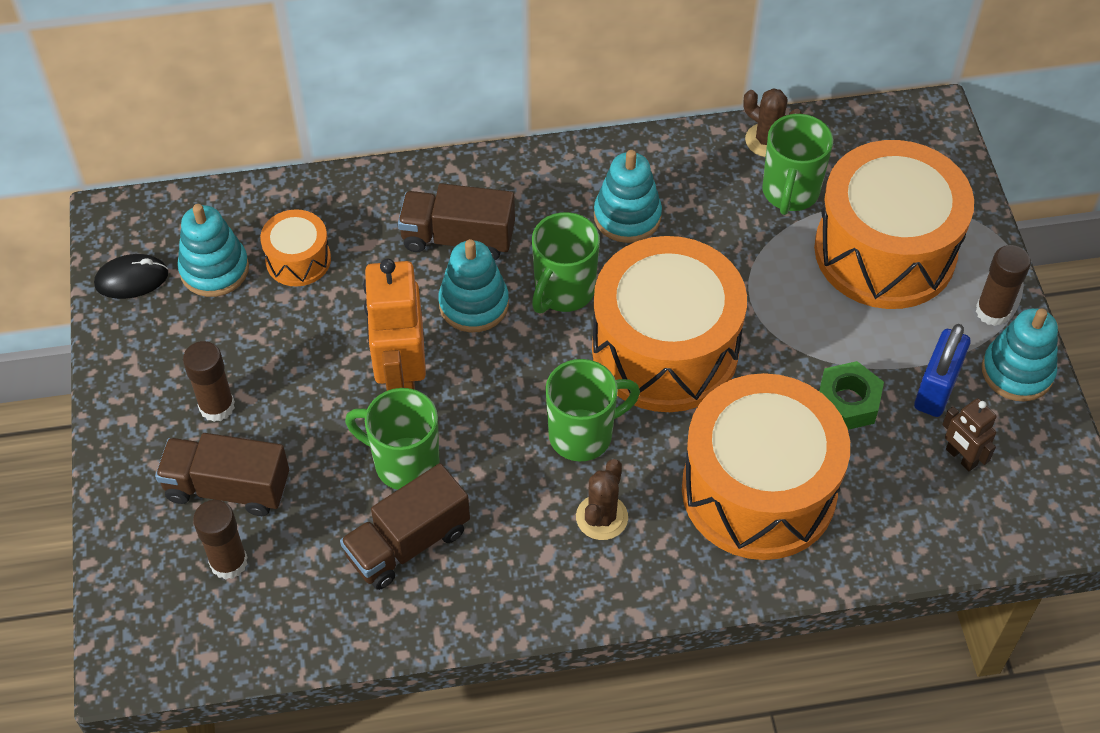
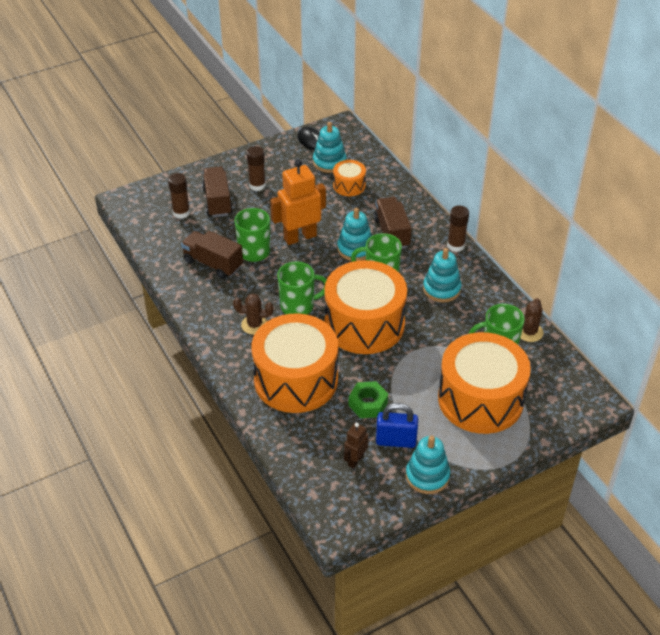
camera: 70 degrees right, 10 degrees down
green mug [545,359,640,461] -> green mug turned 60 degrees counterclockwise [277,261,327,315]
brown glue stick [976,245,1031,326] -> brown glue stick moved to [447,206,469,252]

